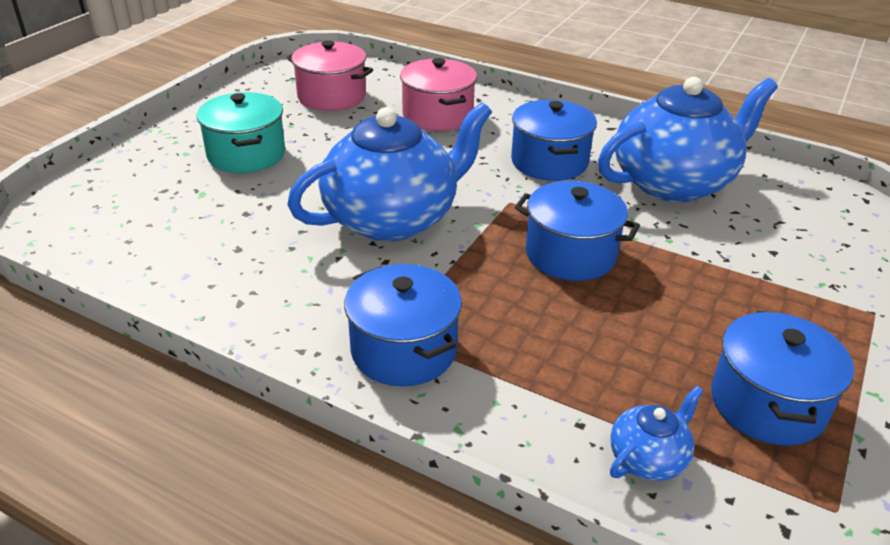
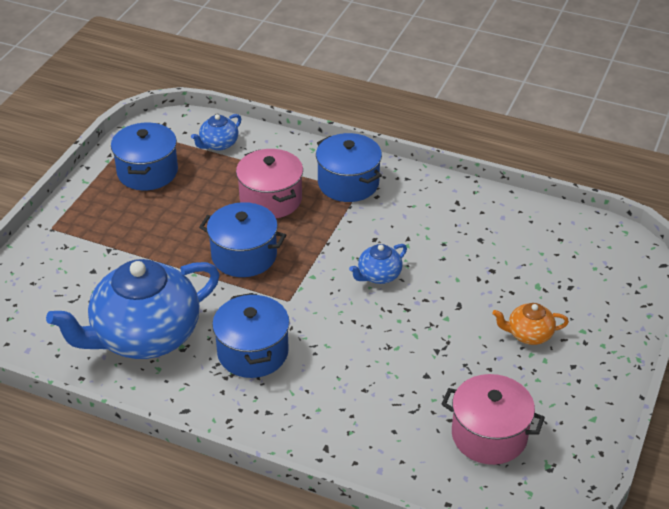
camera: 175 degrees right, 5 degrees up
turquoise pot [197,92,285,173] -> orange teapot [492,303,569,345]
blue teapot [287,102,492,242] -> blue teapot [349,244,407,284], size x0.43
pink pot [400,58,477,131] -> pink pot moved to [236,149,303,218]

